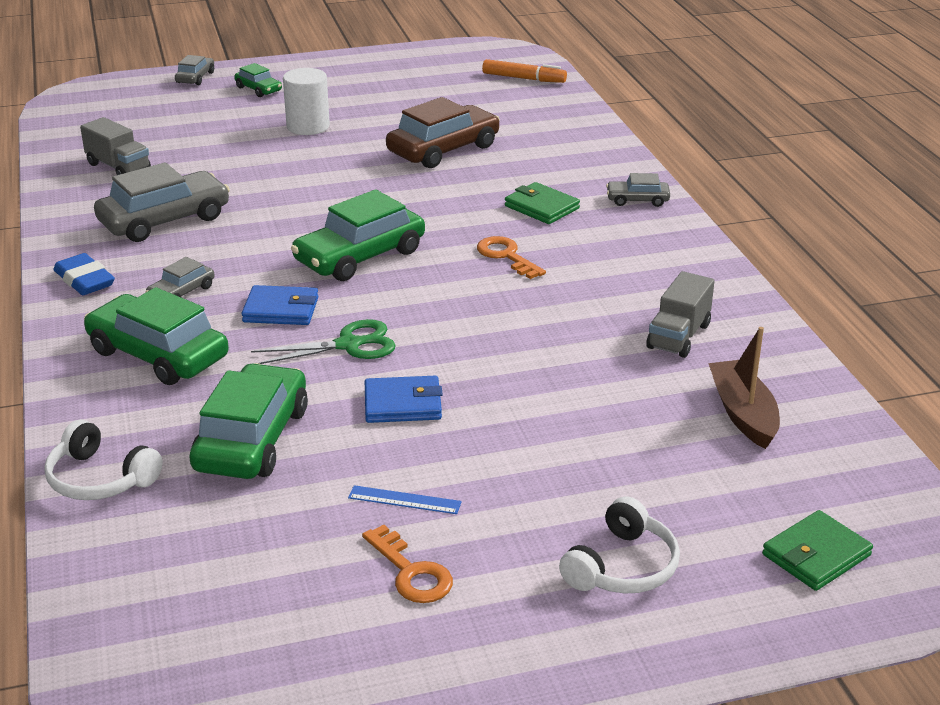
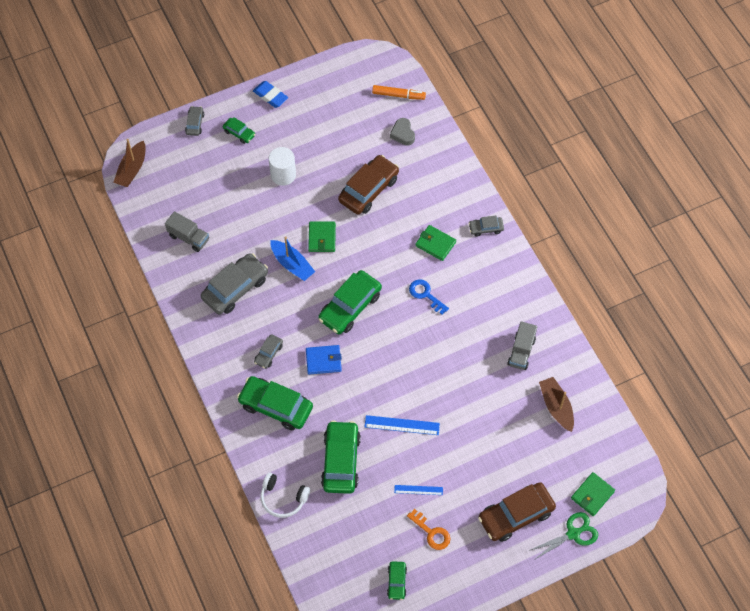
camera: 10 degrees left, 30 degrees up
blue eraser [54,253,115,295] -> blue eraser moved to [253,81,288,108]
green scissors [251,319,396,364] -> green scissors moved to [528,512,598,560]
blue wallet [365,376,443,423] -> blue ruler [364,415,440,435]
orange key [477,236,546,279] -> blue key [409,280,449,315]
white headphones [559,496,680,594] -> brown car [478,482,556,542]
none -> brown boat [113,139,146,187]
none -> blue boat [270,236,315,281]
none -> green wallet [308,221,336,252]
none -> green car [387,561,407,600]
none -> grey heart [390,118,415,146]

